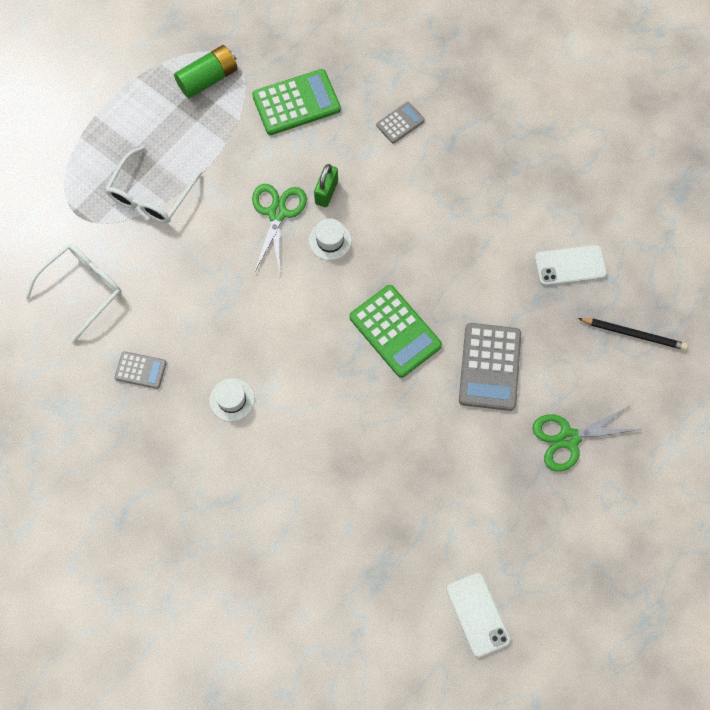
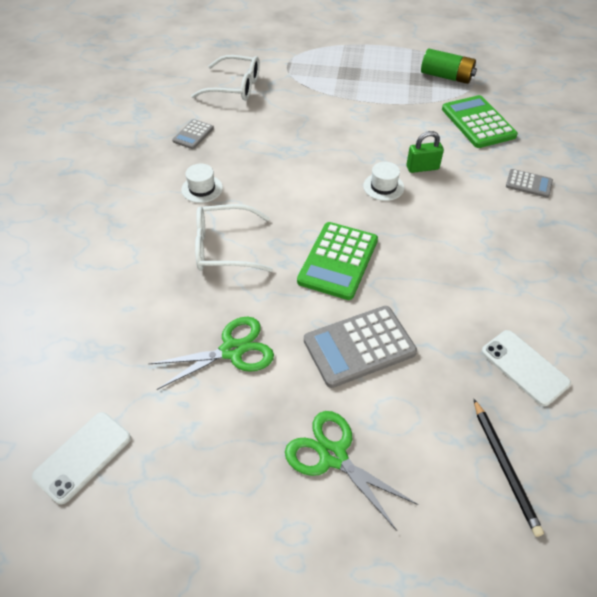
camera: 60 degrees right, 20 degrees down
white glasses [105,146,202,223] -> white glasses moved to [195,204,273,272]
grey calculator [114,351,167,389] -> grey calculator turned 45 degrees clockwise [172,119,214,149]
green calculator [252,69,341,135] -> green calculator turned 150 degrees counterclockwise [442,95,518,148]
green scissors [252,184,307,274] -> green scissors moved to [149,317,274,390]

